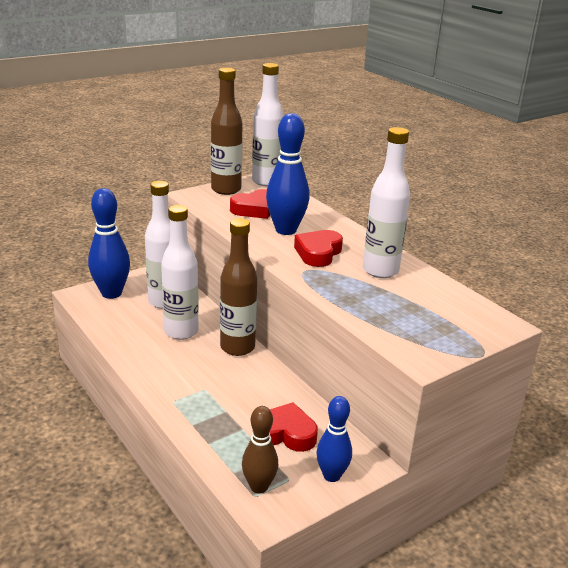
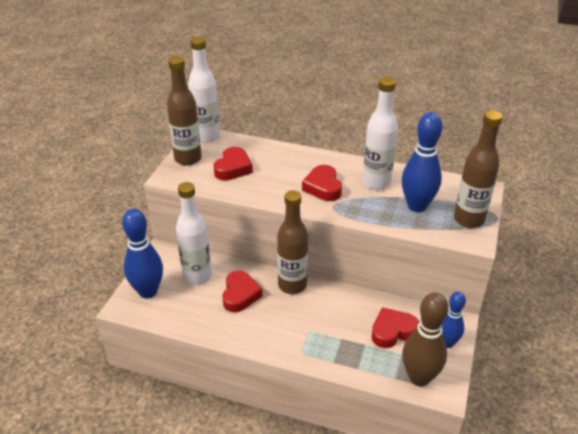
camera: 35 degrees left, 10 degrees up
white bottle [161,205,199,340] -> red heart [222,271,263,312]
brown bowling pin [242,406,278,494] -> brown bowling pin [402,292,449,387], size x1.58
blue bowling pin [266,113,309,235] -> blue bowling pin moved to [402,112,443,212]
none -> brown bottle [454,110,503,228]

